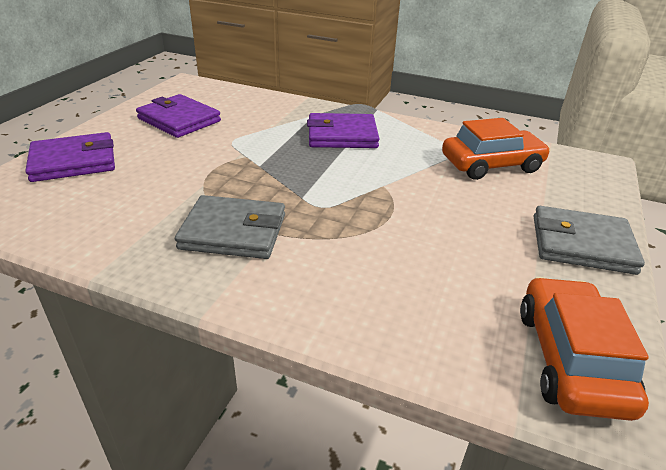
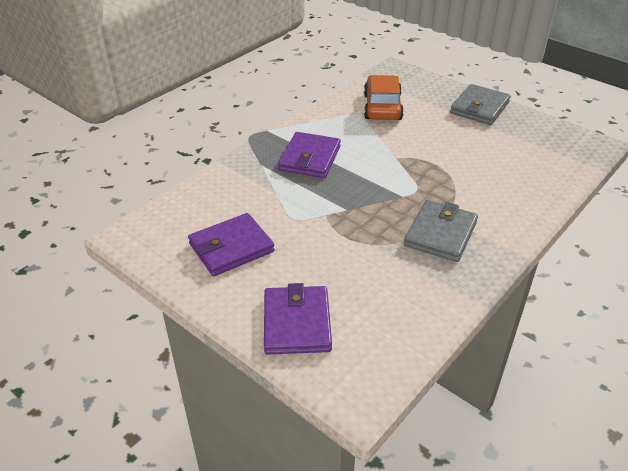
camera: 70 degrees left, 5 degrees up
orange car [520,277,649,421] -> none

